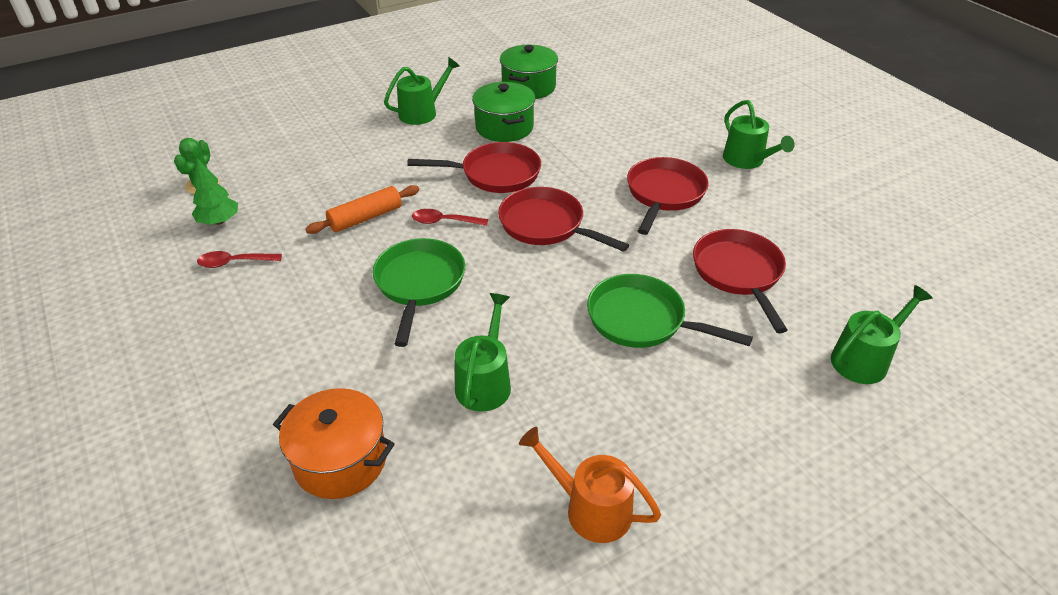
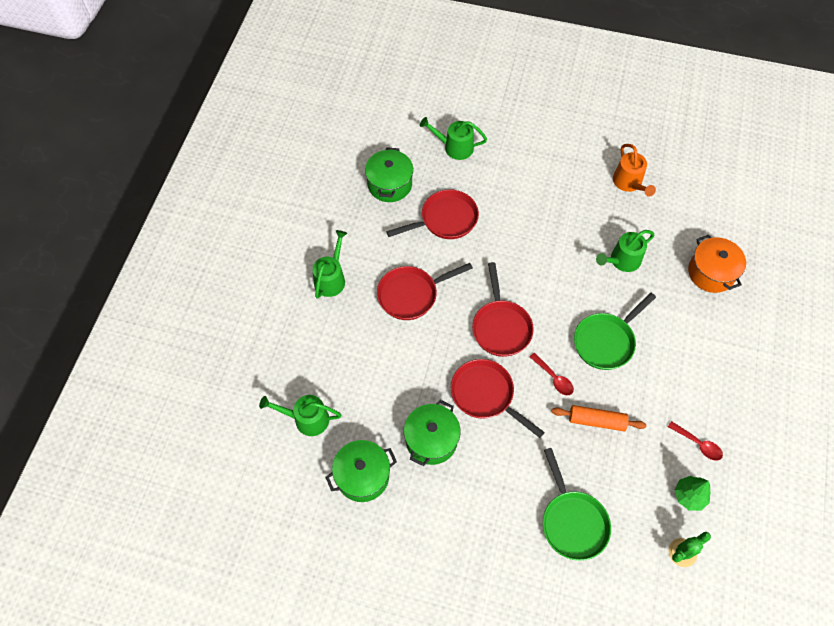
camera: 135 degrees left, 20 degrees up
green watering can [384,57,460,125] -> green watering can moved to [259,395,341,436]
green pan [587,274,753,348] -> green pan moved to [543,448,611,561]
red pan [693,229,787,333] -> red pan turned 150 degrees counterclockwise [386,189,479,239]
none -> green pot [365,147,413,202]

